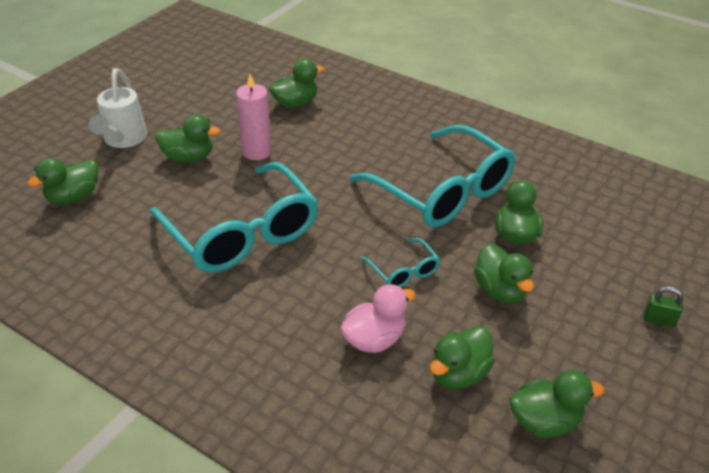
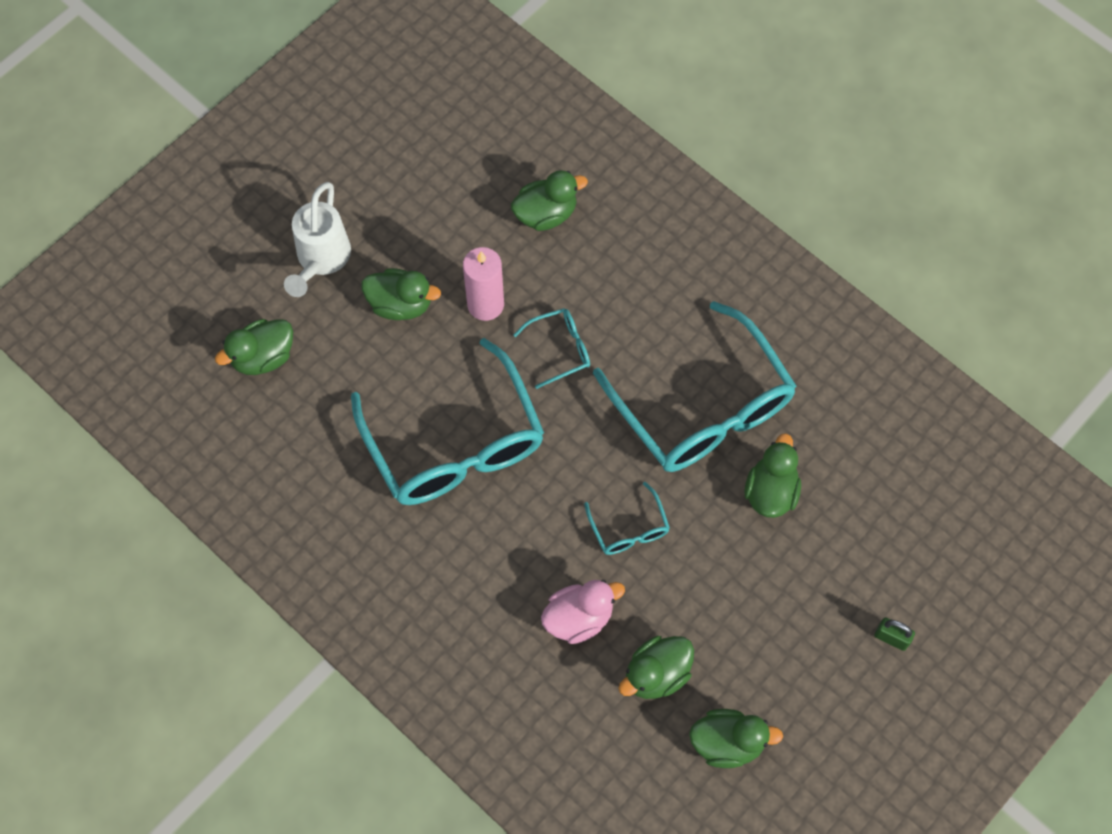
camera: 10 degrees right, 25 degrees up
green duck [474,243,534,303] -> none
none -> turquoise glasses [513,308,590,389]

